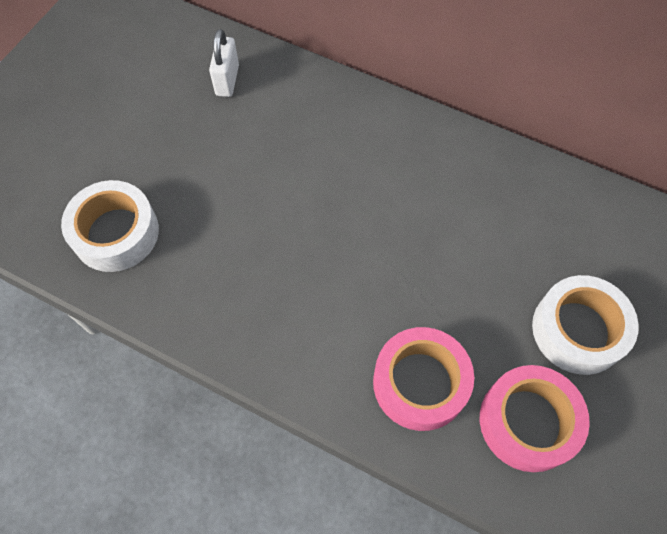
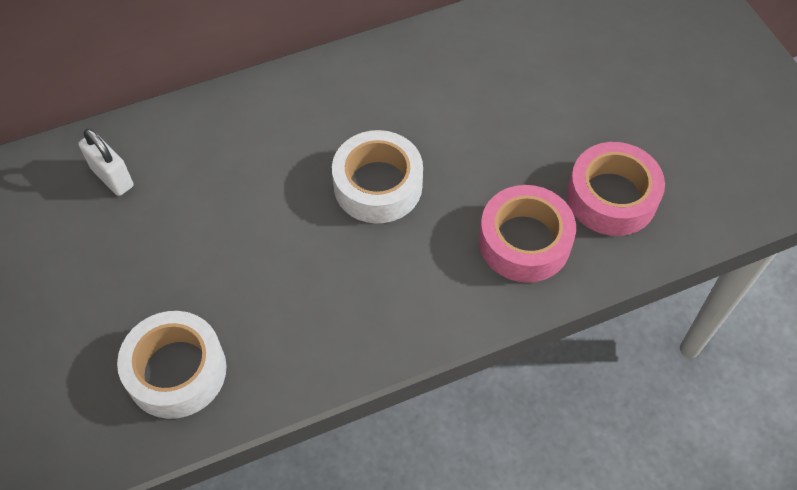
camera: 50 degrees left, 5 degrees down
white tape [532,275,639,375] -> white tape moved to [332,130,423,223]

